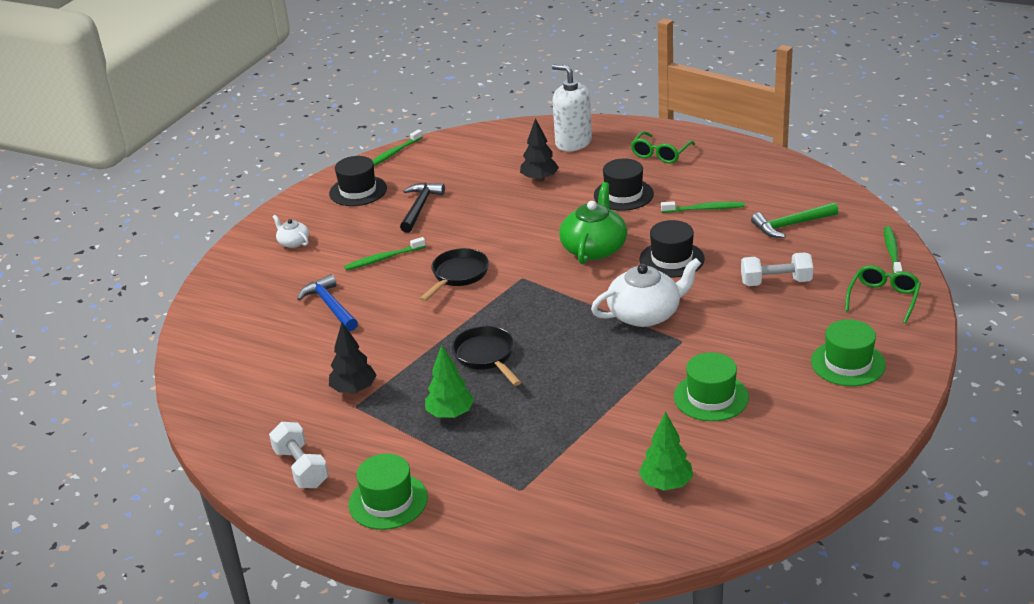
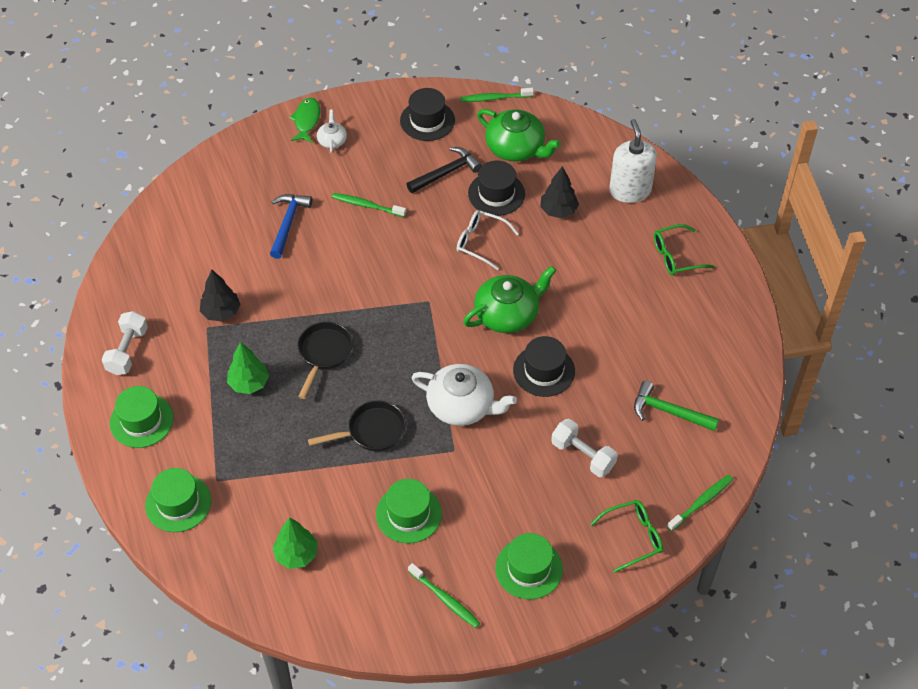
camera: 40 degrees right, 20 degrees up
black pan [420,248,489,302] -> black pan moved to [308,401,406,452]
black hat [594,158,654,211] -> black hat moved to [468,160,525,216]
green toothbrush [661,201,745,213] -> green toothbrush moved to [408,563,480,628]
none -> green hat [145,468,211,532]
none -> green fish [289,98,320,143]
none -> white glasses [457,210,519,270]
none -> green teapot [477,109,561,162]

